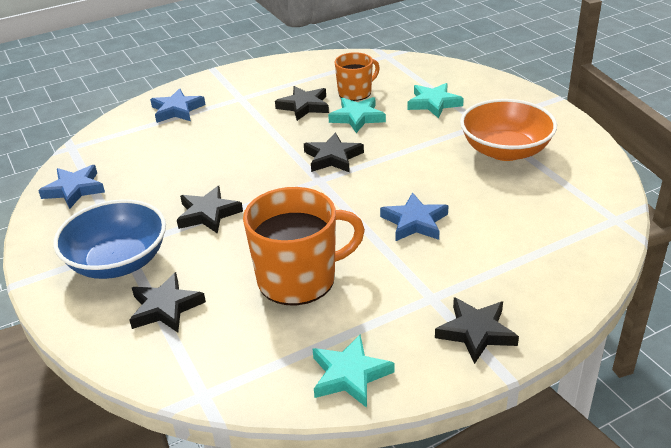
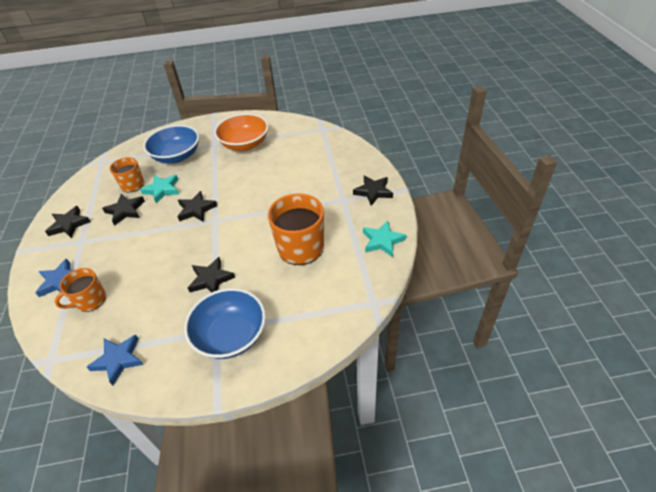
camera: 70 degrees left, 10 degrees up
black star [130,272,206,332] -> black star moved to [45,206,91,238]
blue star [380,192,449,241] -> none
turquoise star [408,83,464,118] -> blue bowl [143,125,199,163]
none -> orange mug [55,268,106,312]

